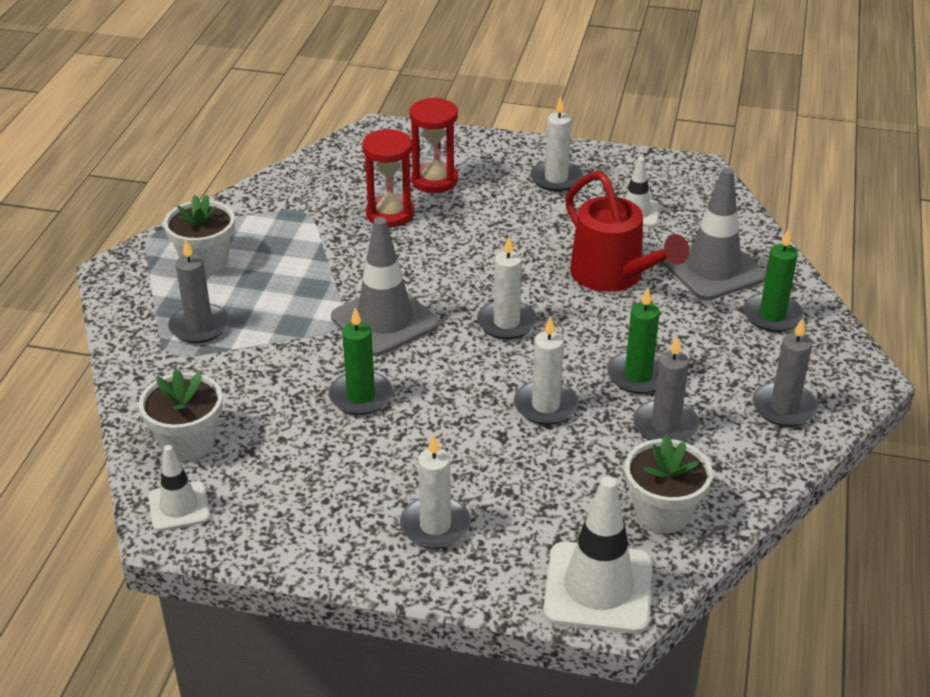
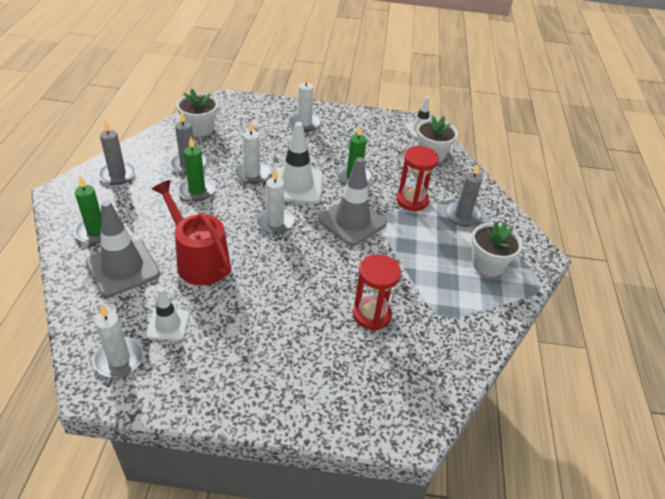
camera: 170 degrees right, 5 degrees up
red hourglass [410,97,458,193] -> red hourglass moved to [397,146,439,212]
white candle [530,96,583,192] -> white candle moved to [93,305,143,377]
white traffic cone [543,476,653,634] -> white traffic cone moved to [274,122,323,204]

